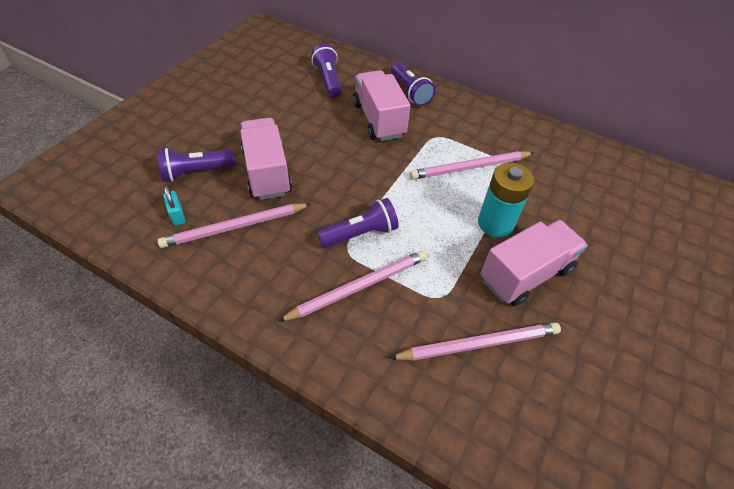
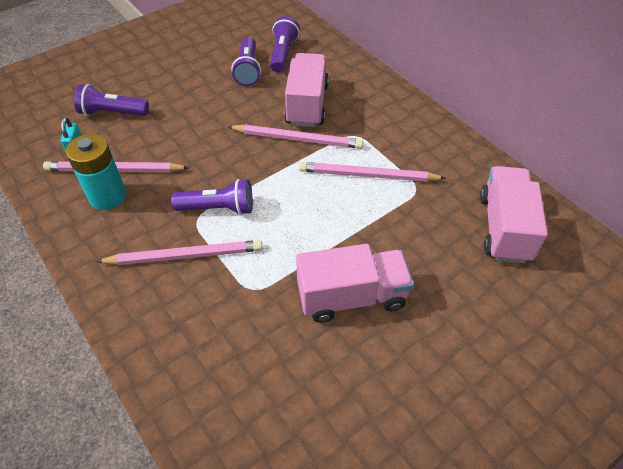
camera: 25 degrees right, 0 degrees up
pink truck [240,118,292,200] -> pink truck moved to [480,166,548,263]
pink pencil [389,322,561,361] -> pink pencil moved to [228,125,363,149]
purple flashlight [391,62,435,106] -> purple flashlight moved to [231,37,261,86]
turquoise battery [478,163,534,237] -> turquoise battery moved to [66,134,126,210]

